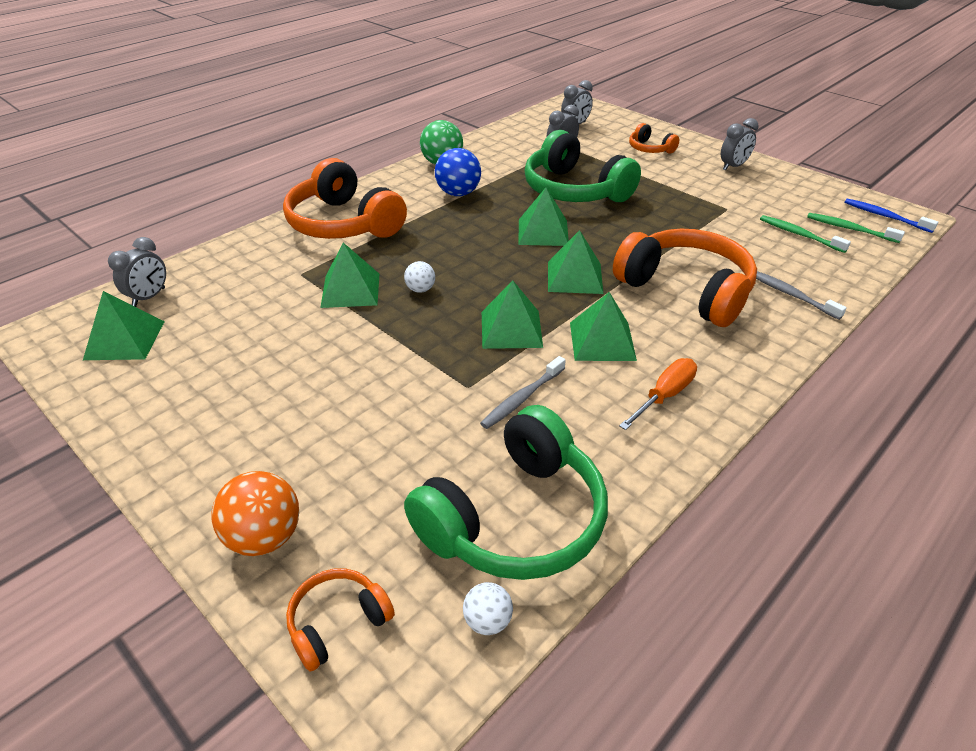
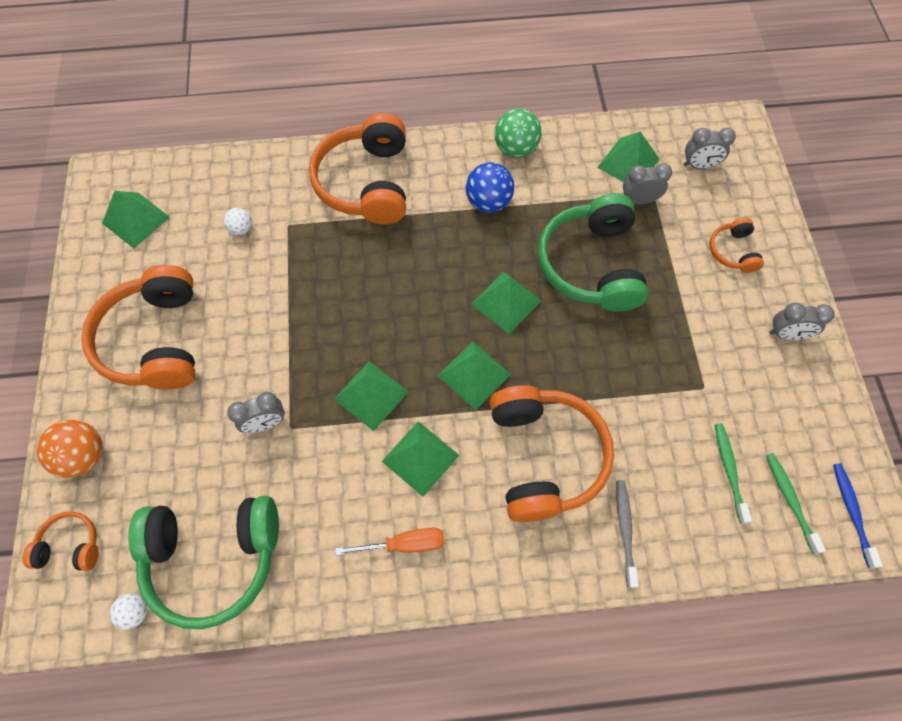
camera: 40 degrees right, 25 degrees up
grey clock [108,237,166,307] -> grey clock moved to [227,392,285,433]
green pyramid [320,243,379,308] -> green pyramid moved to [597,132,659,182]
white ball [404,261,435,293] -> white ball moved to [224,208,252,235]
grey toothbrush [480,356,566,429] -> none
none -> orange headphones [81,265,195,389]

